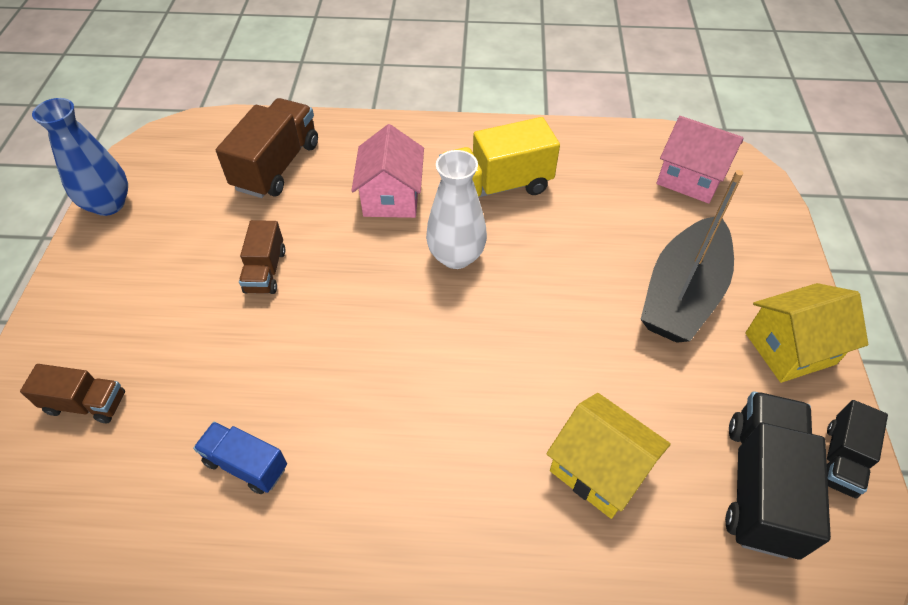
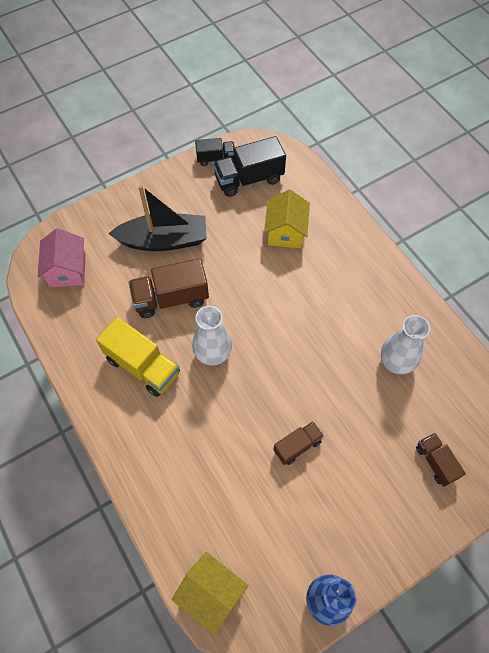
camera: 125 degrees left, 10 degrees up
blue truck [193,422,287,494] -> white vase [381,315,430,374]
brown truck [216,98,318,198] -> brown truck moved to [128,258,209,318]
pink house [351,124,424,218] -> none
yellow house [745,283,868,383] -> yellow house moved to [172,552,249,636]

